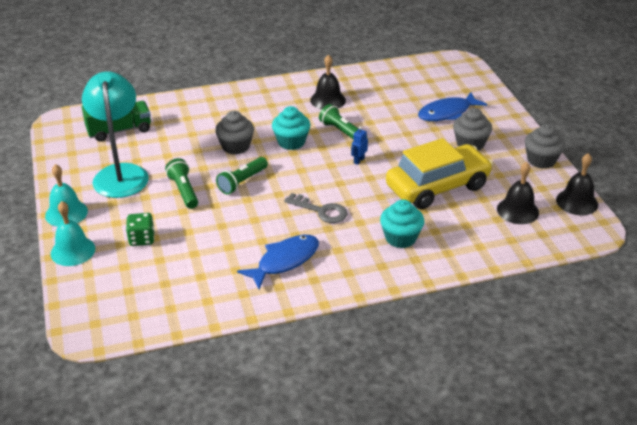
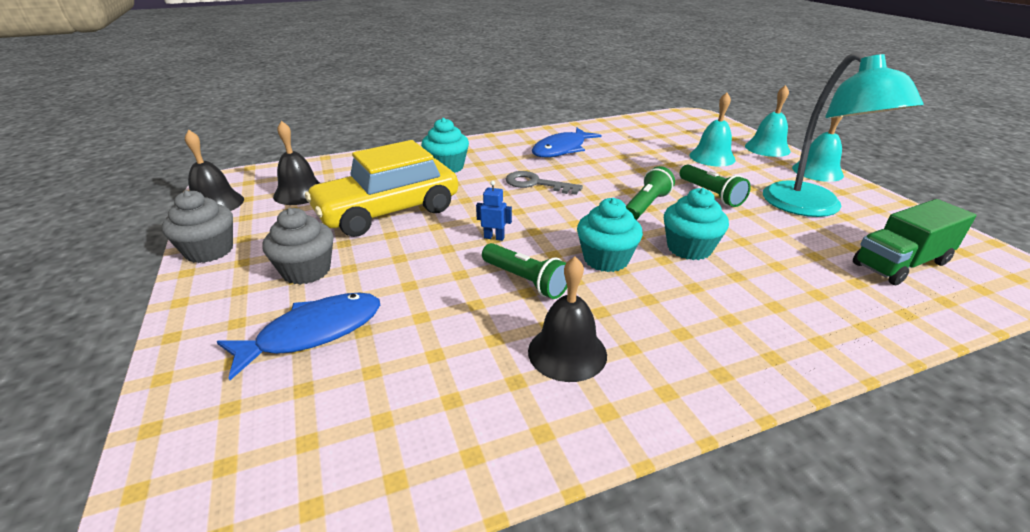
camera: 175 degrees right, 5 degrees down
green dice [126,213,155,246] -> turquoise bell [689,92,736,166]
grey cupcake [215,111,254,155] -> turquoise cupcake [664,188,729,260]
blue robot [351,126,368,165] -> blue robot turned 105 degrees counterclockwise [476,181,512,241]

